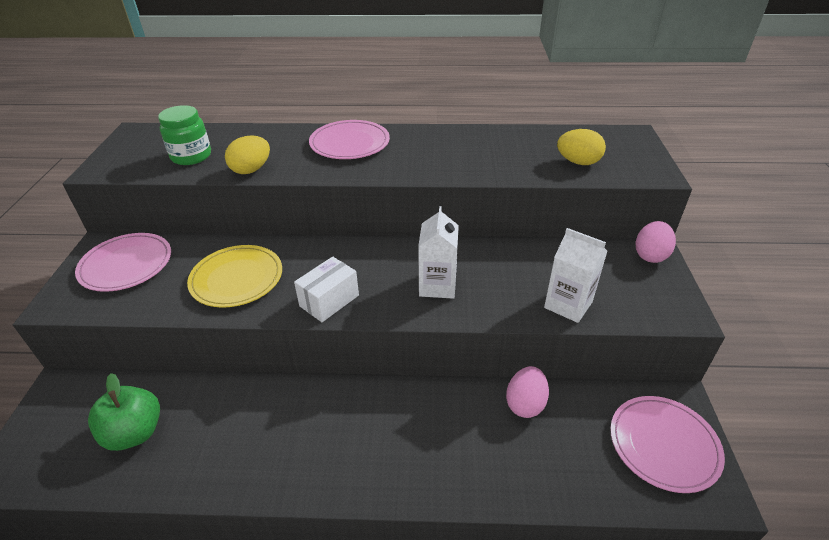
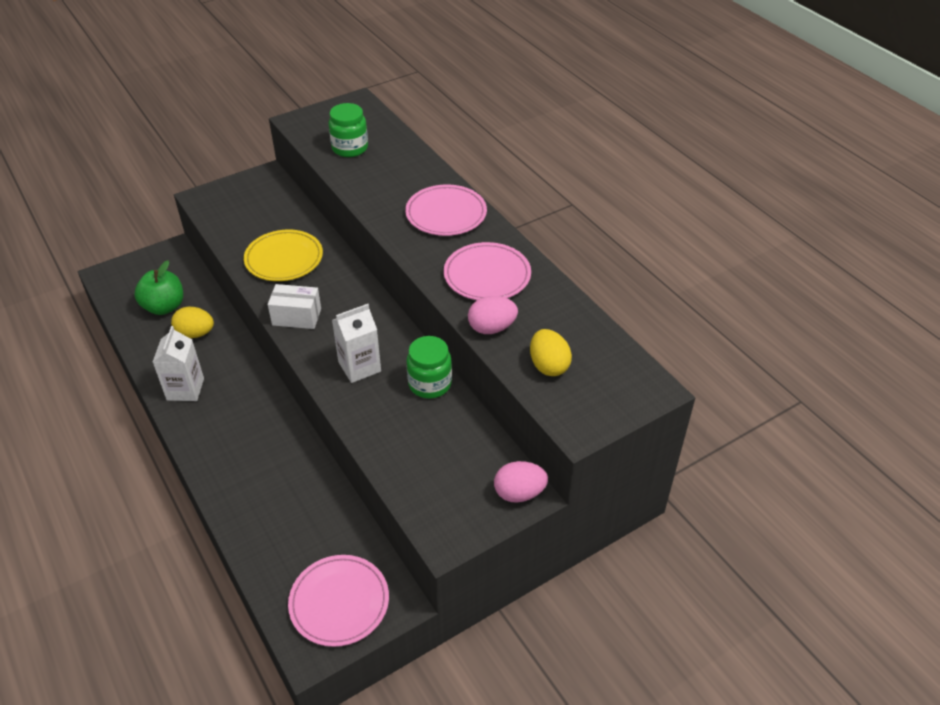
camera: 55 degrees right, 5 degrees up
pink plate [75,233,171,292] -> pink plate moved to [444,242,531,300]
yellow egg [225,135,270,174] -> yellow egg moved to [171,307,214,338]
pink egg [506,366,549,418] -> pink egg moved to [468,296,518,334]
white carton [544,228,607,323] -> white carton moved to [153,326,204,401]
none -> green jar [406,336,452,399]

